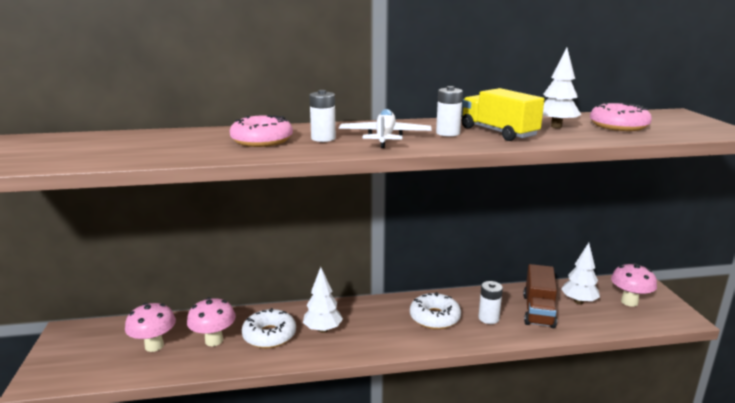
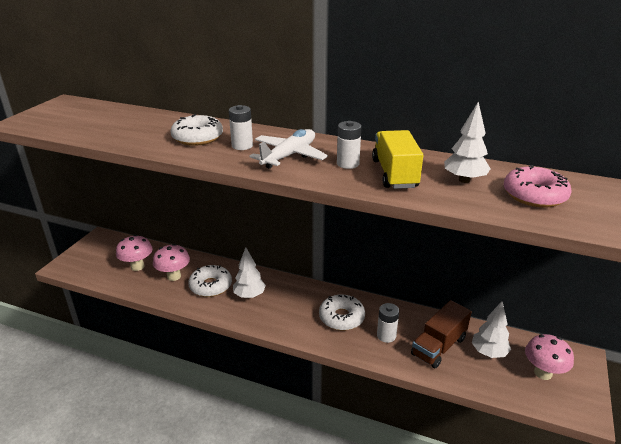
camera: 30 degrees right, 10 degrees up
pink donut [230,115,293,147] -> white donut [171,114,223,146]

